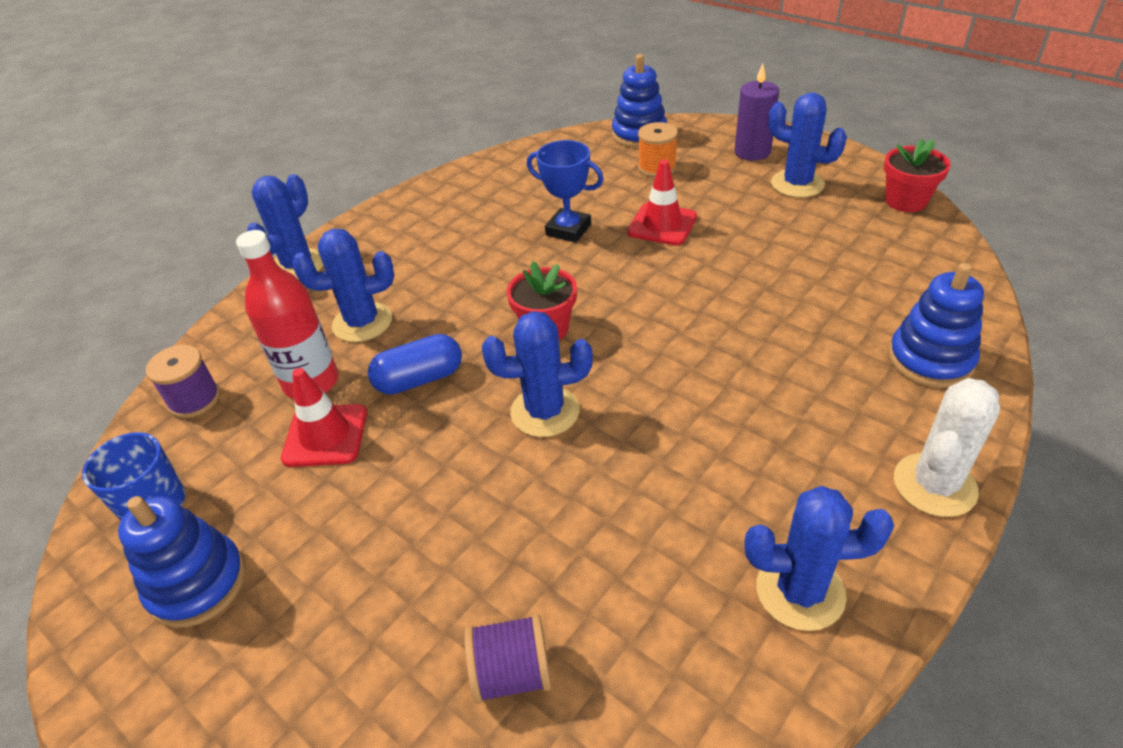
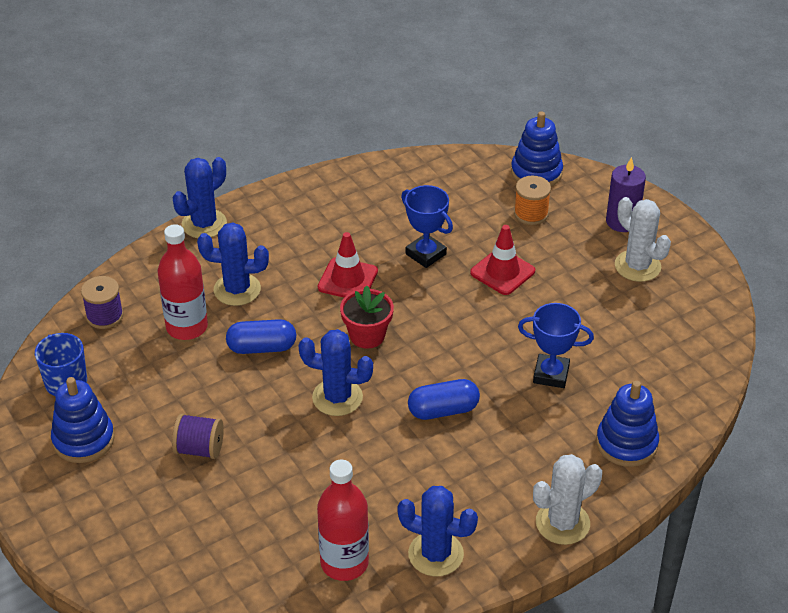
camera: 15 degrees right, 0 degrees up
red traffic cone [281,368,367,467] -> red traffic cone moved to [318,232,378,297]
purple spool [464,614,551,704] -> purple spool moved to [172,414,224,459]
blue cactus [768,93,847,198] -> white cactus [615,197,671,282]
red flower pot [884,139,951,212] -> none
none -> red bottle [317,460,369,581]
none -> blue capsule [408,379,480,420]
none -> blue trophy [518,303,594,388]

